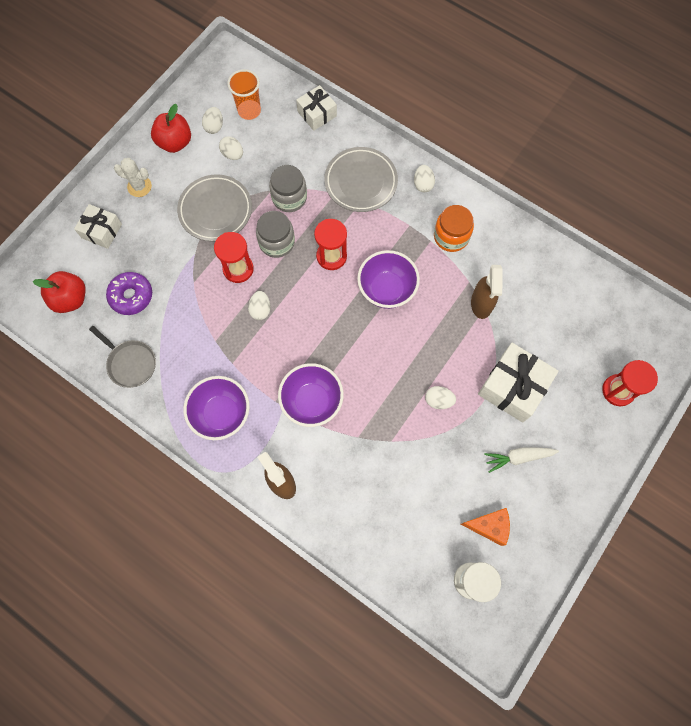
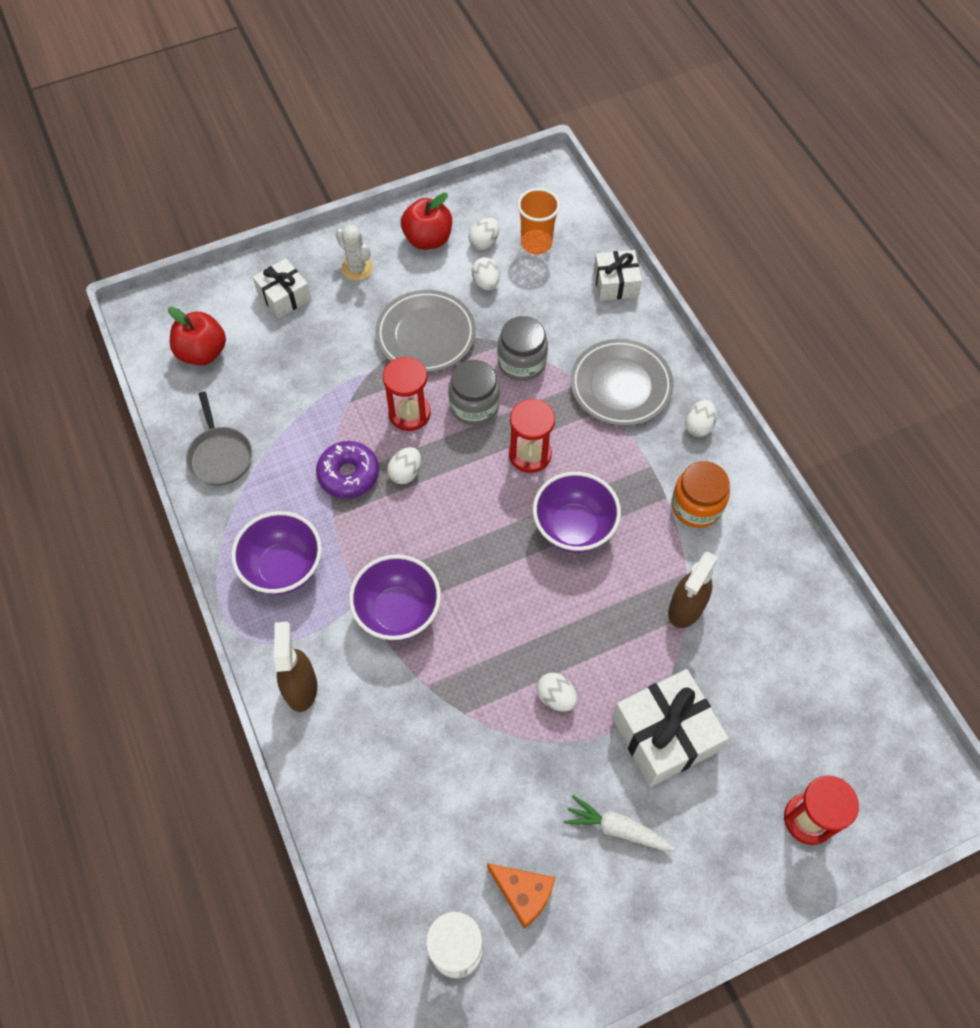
camera: 30 degrees right, 10 degrees down
purple donut [106,272,152,315] -> purple donut moved to [316,441,379,498]

